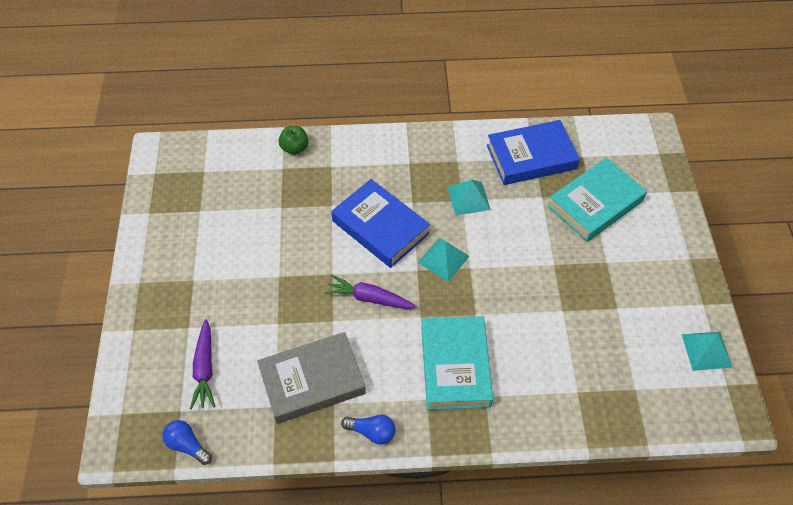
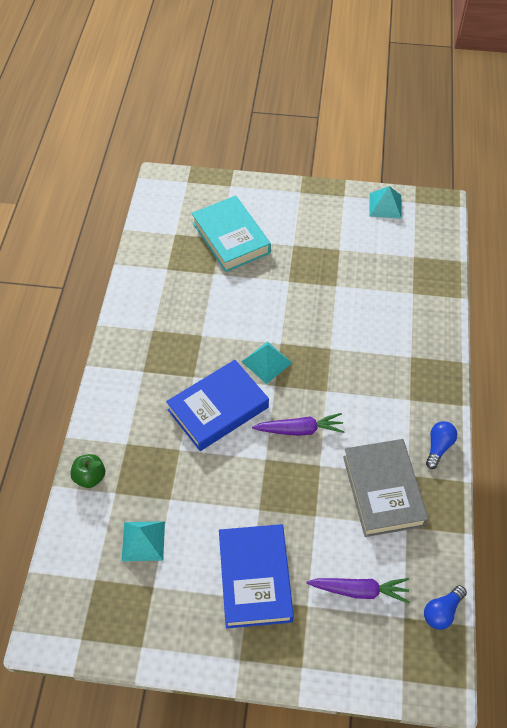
camera: 80 degrees left, 0 degrees up
purple carrot [325,275,417,309] -> purple carrot turned 120 degrees counterclockwise [252,413,345,436]
turquoise book [421,316,493,410] -> none
turquoise pyramid [448,179,491,215] -> turquoise pyramid moved to [122,521,165,561]
blue book [487,120,580,185] -> blue book moved to [219,524,294,628]

